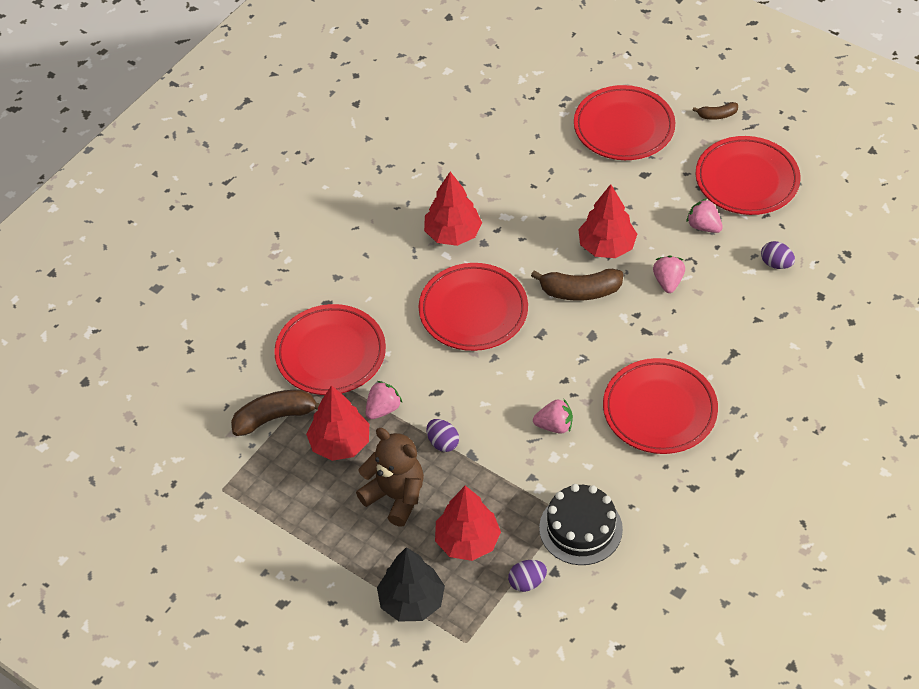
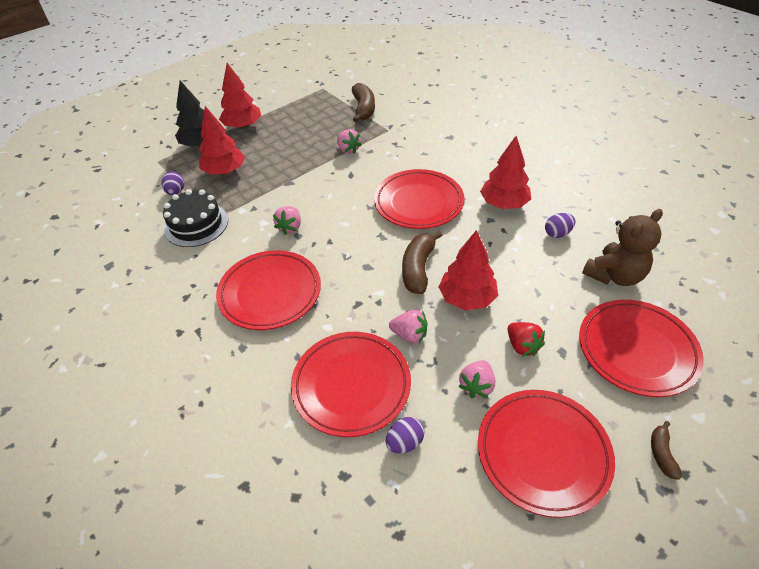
camera: 105 degrees right, 5 degrees down
red plate [274,304,386,395] -> red plate moved to [291,332,411,437]
red tree [306,385,369,461] -> red tree moved to [219,63,261,129]
brown teddy bear [356,428,424,527] -> brown teddy bear moved to [582,209,663,286]
purple egg [427,419,459,452] -> purple egg moved to [545,213,576,238]
pink strawberry [686,198,723,233] -> pink strawberry turned 150 degrees clockwise [458,360,495,398]
none -> red strawberry [508,322,545,356]

